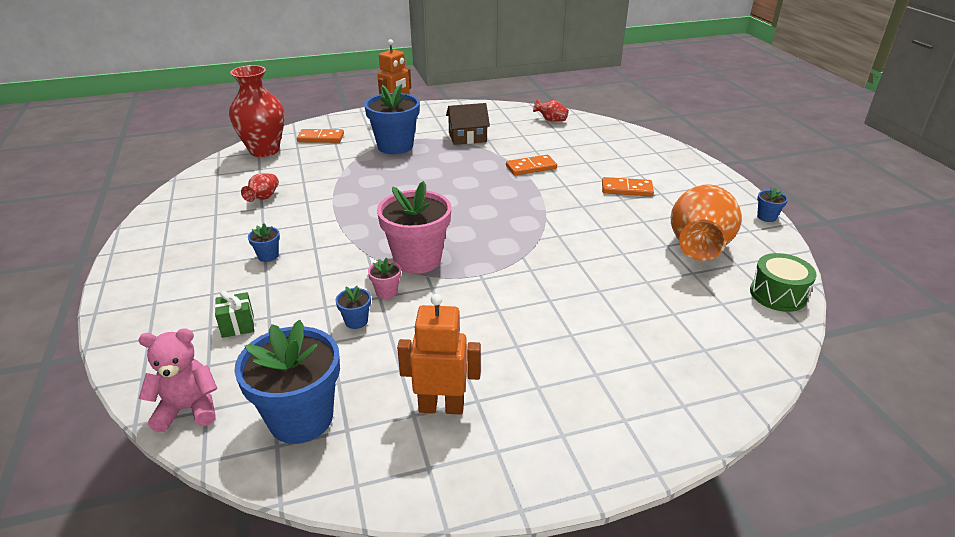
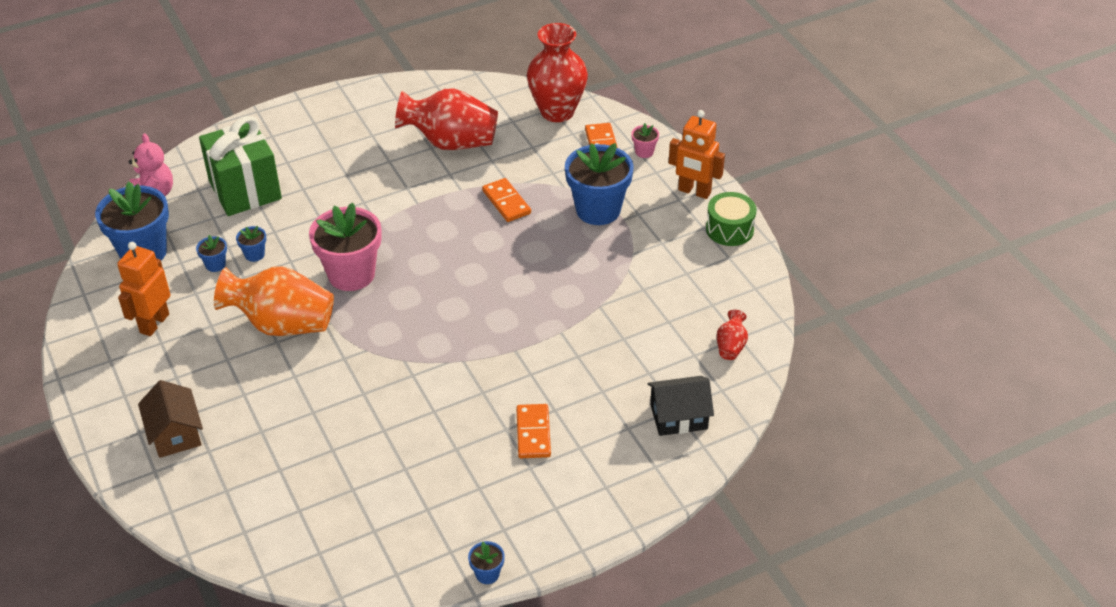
camera: 80 degrees right, 10 degrees up
green gift [215,290,254,338] -> green gift [199,116,282,216], size x2.42
red vase [241,173,279,202] -> red vase [395,88,498,150], size x2.25
blue flower pot [248,223,280,262] -> blue flower pot moved to [196,235,227,272]
pink flower pot [368,257,401,299] -> pink flower pot moved to [631,123,659,158]
orange robot [397,294,481,415] -> orange robot turned 150 degrees counterclockwise [117,242,171,336]
brown house [446,103,490,145] -> brown house moved to [138,380,203,458]
orange domino [506,155,557,175] -> orange domino moved to [482,178,531,222]
orange vase [671,184,742,261] -> orange vase moved to [214,266,334,336]
green drum [750,253,817,312] -> green drum moved to [706,192,757,246]
none -> black house [647,376,714,436]

